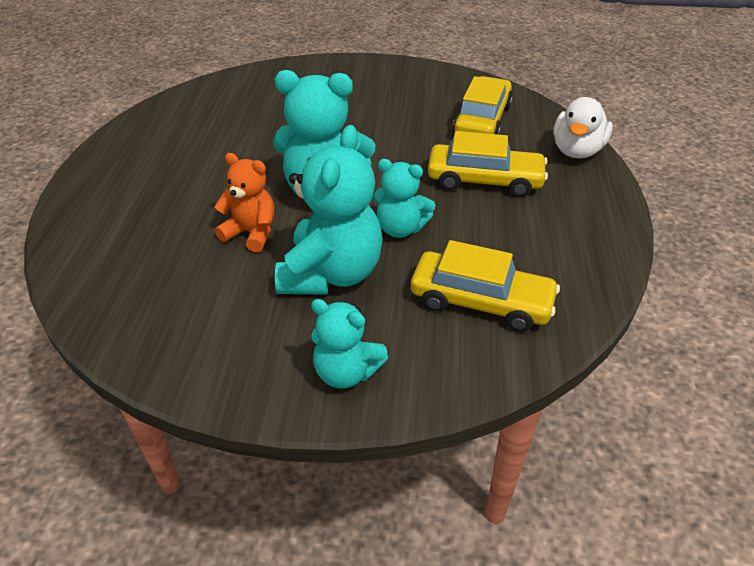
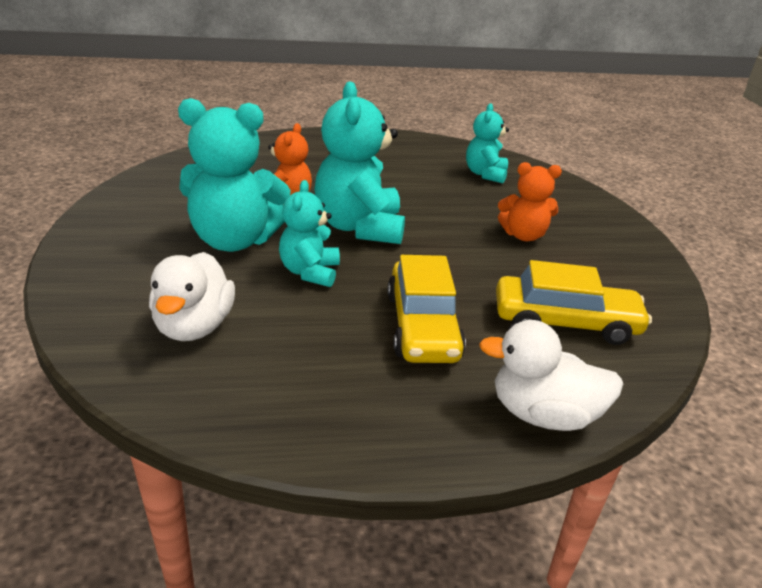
camera: 75 degrees right, 10 degrees down
turquoise teddy bear [311,299,388,388] -> turquoise teddy bear moved to [466,103,509,183]
yellow car [411,240,560,332] -> white duck [149,252,235,341]
none -> orange teddy bear [498,162,562,241]

